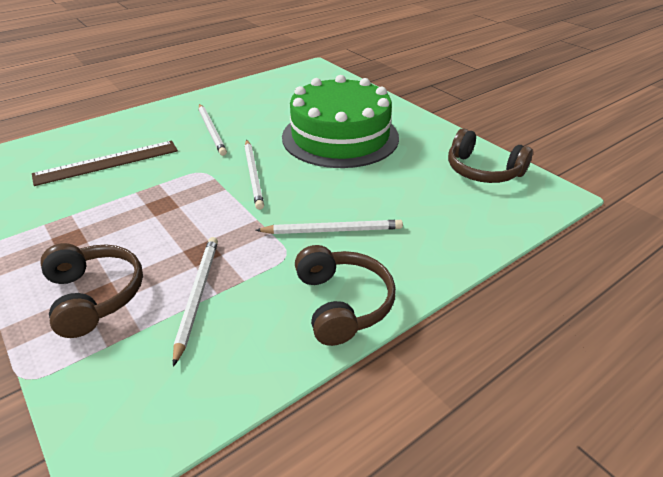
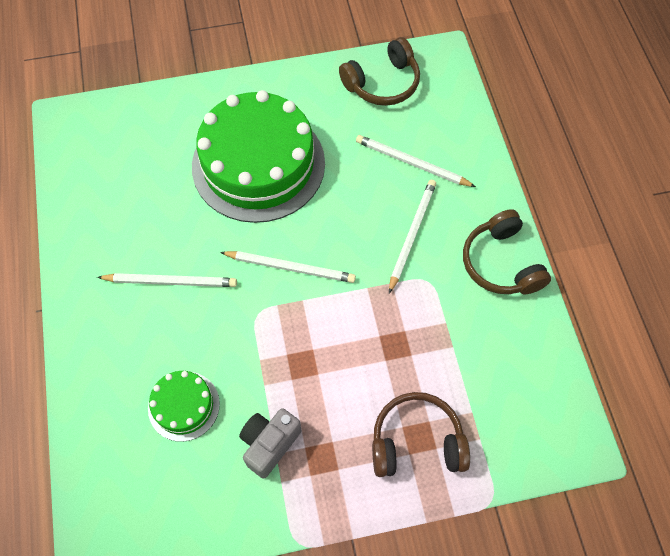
camera: 65 degrees left, 25 degrees up
brown ruler [32,141,178,186] -> green cake [148,371,220,442]
white pencil [173,237,218,367] -> white pencil moved to [356,135,476,187]
brown headphones [295,245,396,346] -> brown headphones turned 120 degrees counterclockwise [463,209,551,294]
none -> grey camera [239,408,301,479]

